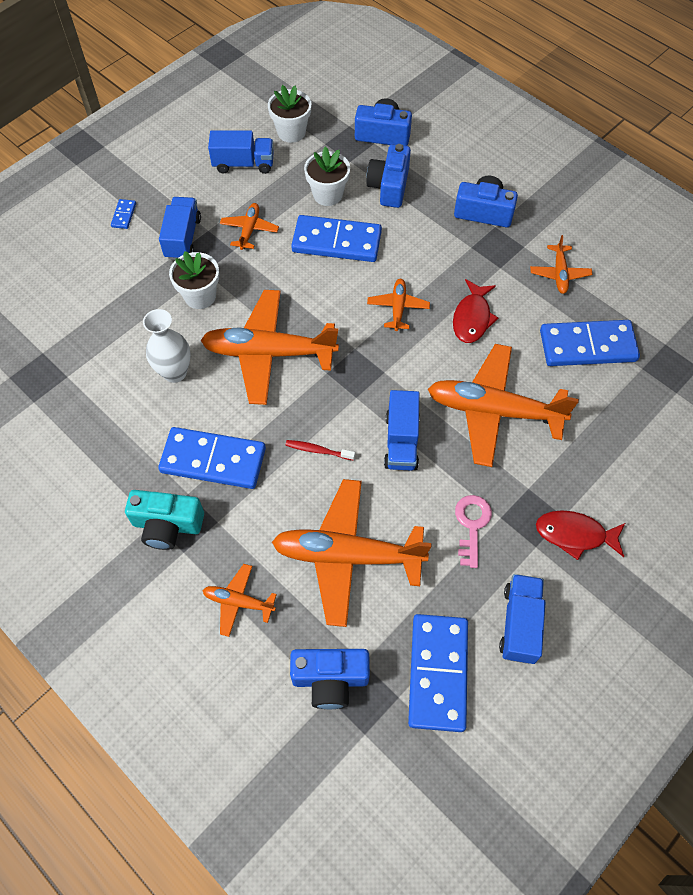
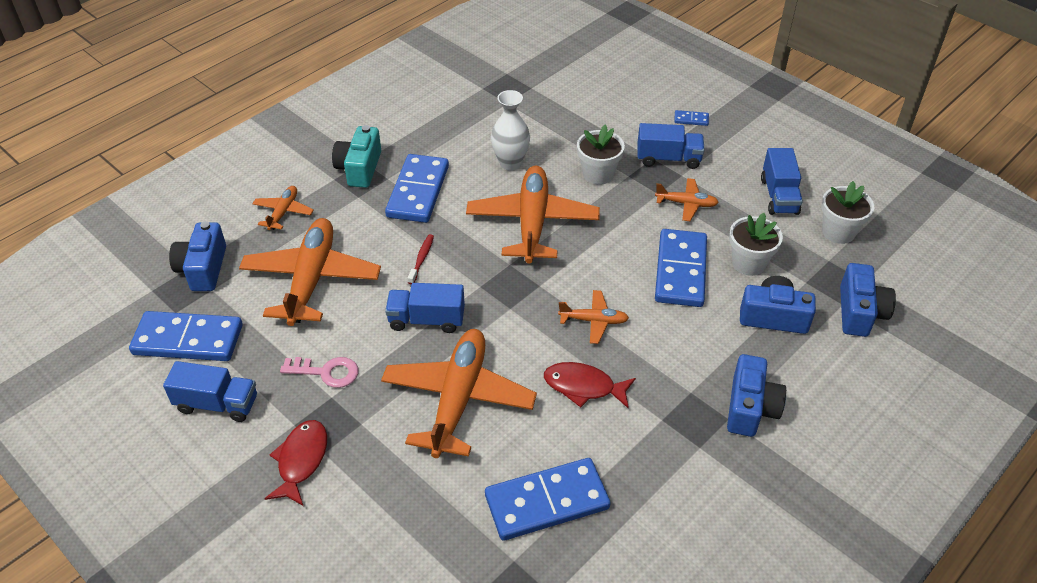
camera: 90 degrees right, 15 degrees down
orange plane [530,235,592,294] -> none
blue domino [540,320,640,366] -> blue domino turned 75 degrees clockwise [485,458,610,541]

